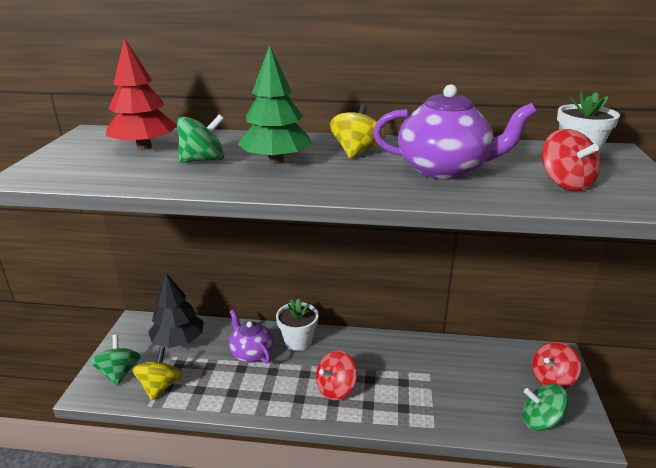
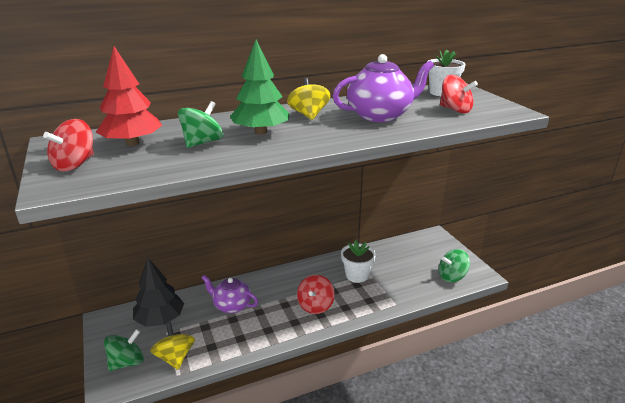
camera: 30 degrees left, 0 degrees up
green spinning top [91,335,141,386] -> green spinning top turned 90 degrees clockwise [104,329,144,371]
white flower pot [276,298,318,351] -> white flower pot moved to [341,240,376,283]
red spinning top [532,342,581,389] -> red spinning top moved to [43,119,94,171]

